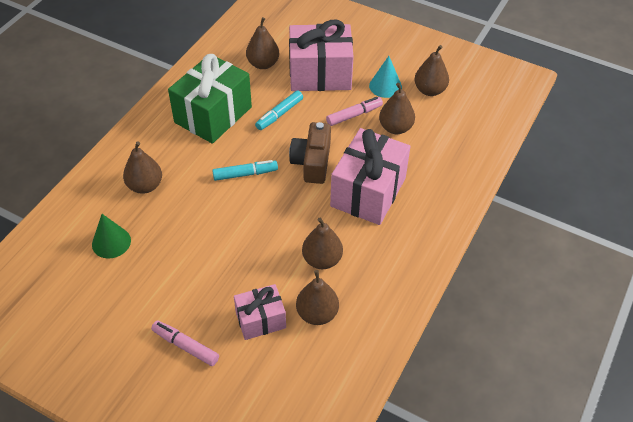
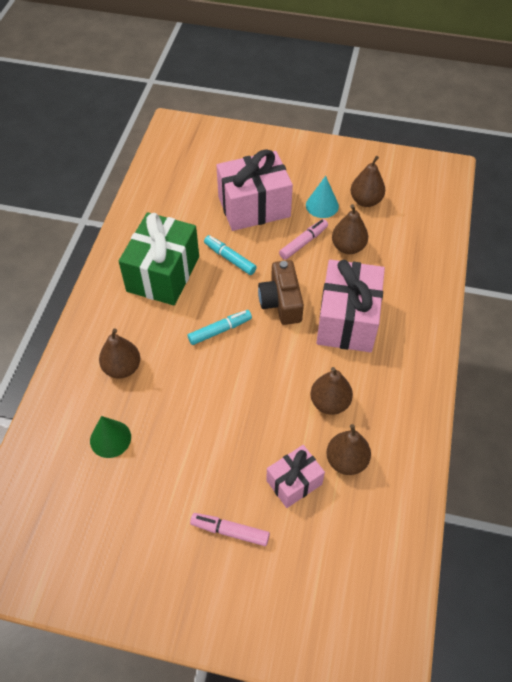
camera: 15 degrees left, 5 degrees up
brown pear [246,17,279,69] -> none
turquoise marker [255,90,303,130] -> turquoise marker turned 105 degrees clockwise [204,235,257,275]

